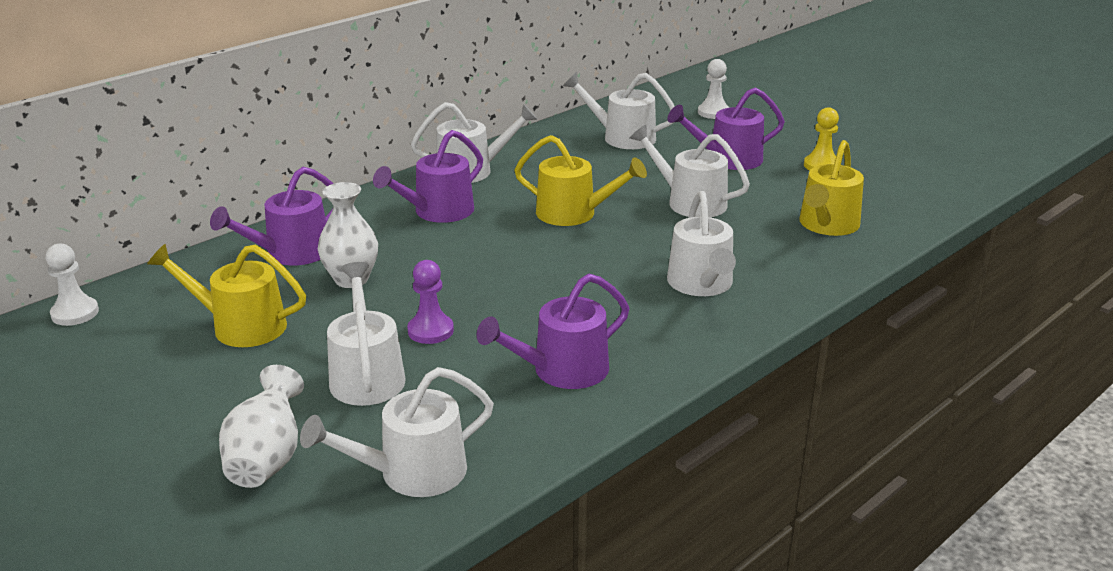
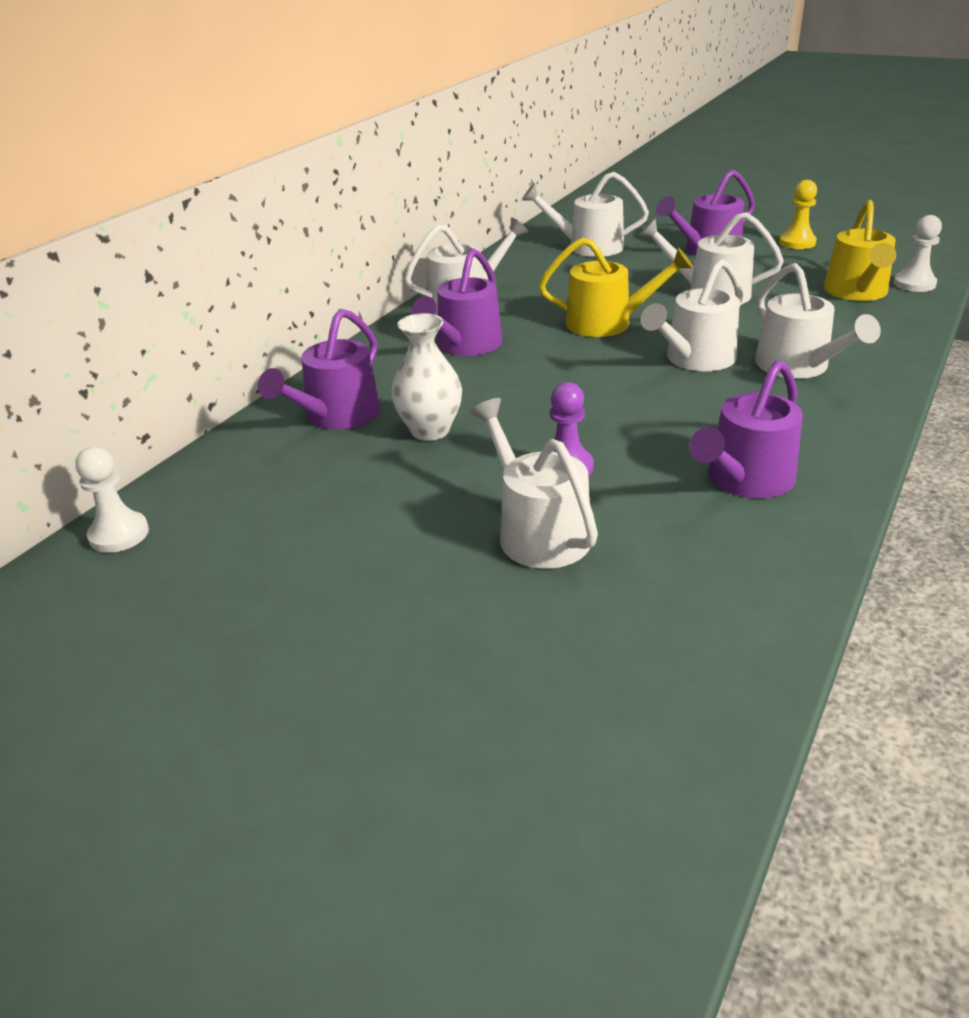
camera: 15 degrees left, 5 degrees up
yellow watering can [147,244,306,347] -> none
white vase [219,365,304,488] -> none
white watering can [300,367,494,497] -> white watering can moved to [641,259,743,371]
white pawn [698,59,729,119] -> white pawn moved to [894,215,942,292]

